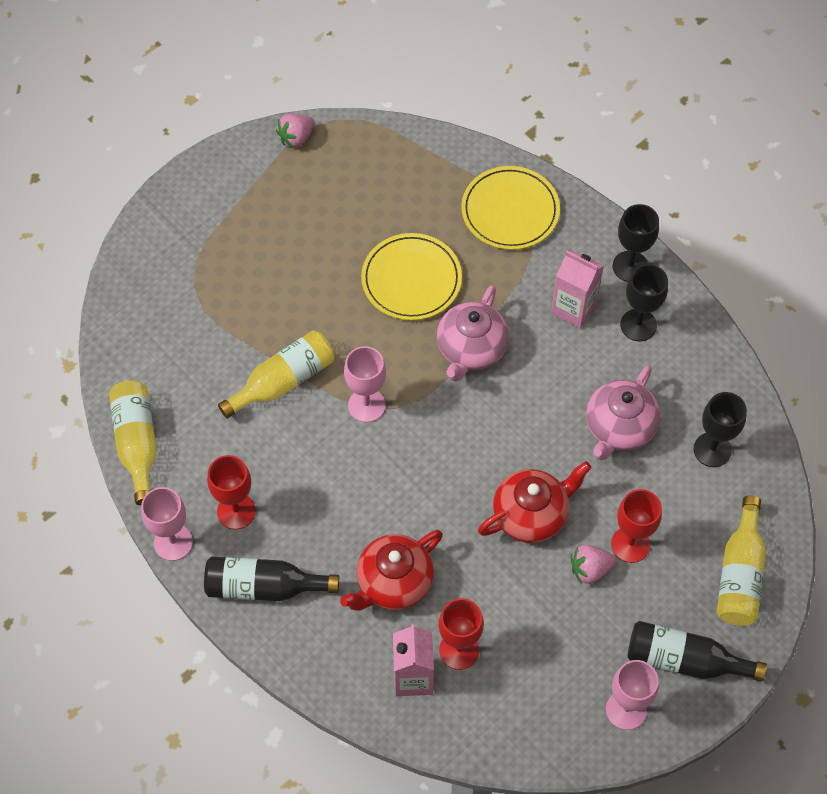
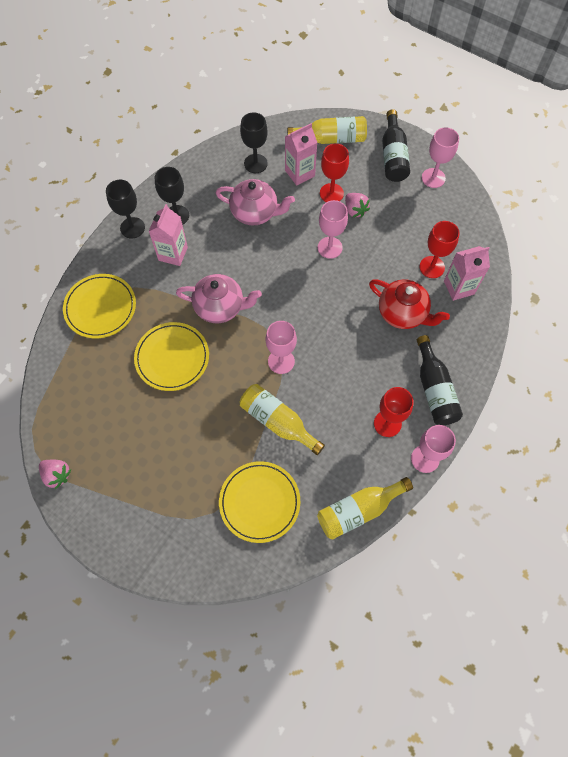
camera: 105 degrees left, 5 degrees up
red teapot [478,461,591,543] -> pink goblet [318,200,348,259]
none -> yellow plate [219,461,300,543]
none -> pink carton [285,123,318,186]

